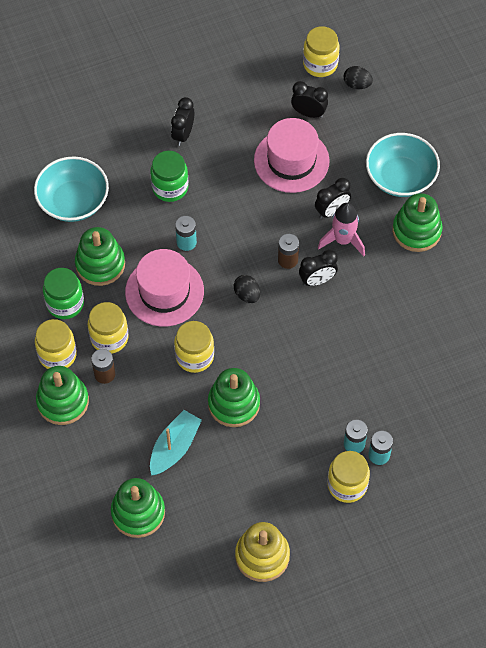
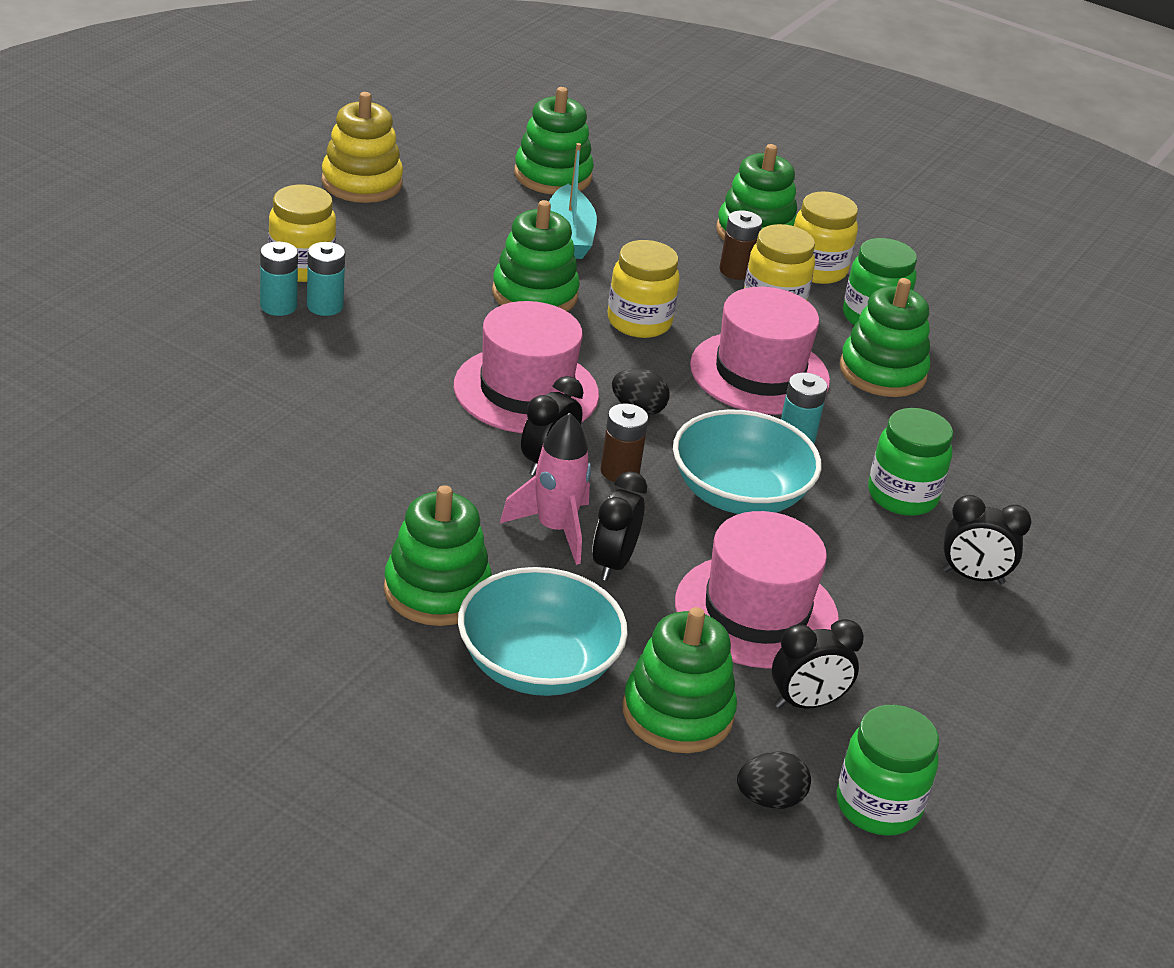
camera: 140 degrees right, 25 degrees down
turquoise bowl [34,156,109,222] -> turquoise bowl moved to [673,409,821,514]
black clock [171,97,194,146] -> black clock turned 120 degrees clockwise [943,495,1032,584]
yellow jar [303,26,339,77] -> green jar [837,705,939,836]
none -> pink hat [454,301,599,433]
none -> green stacking toy [623,607,737,753]

